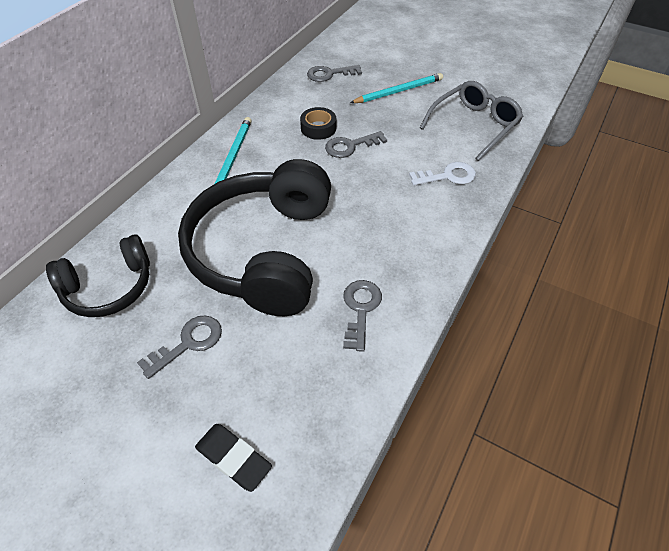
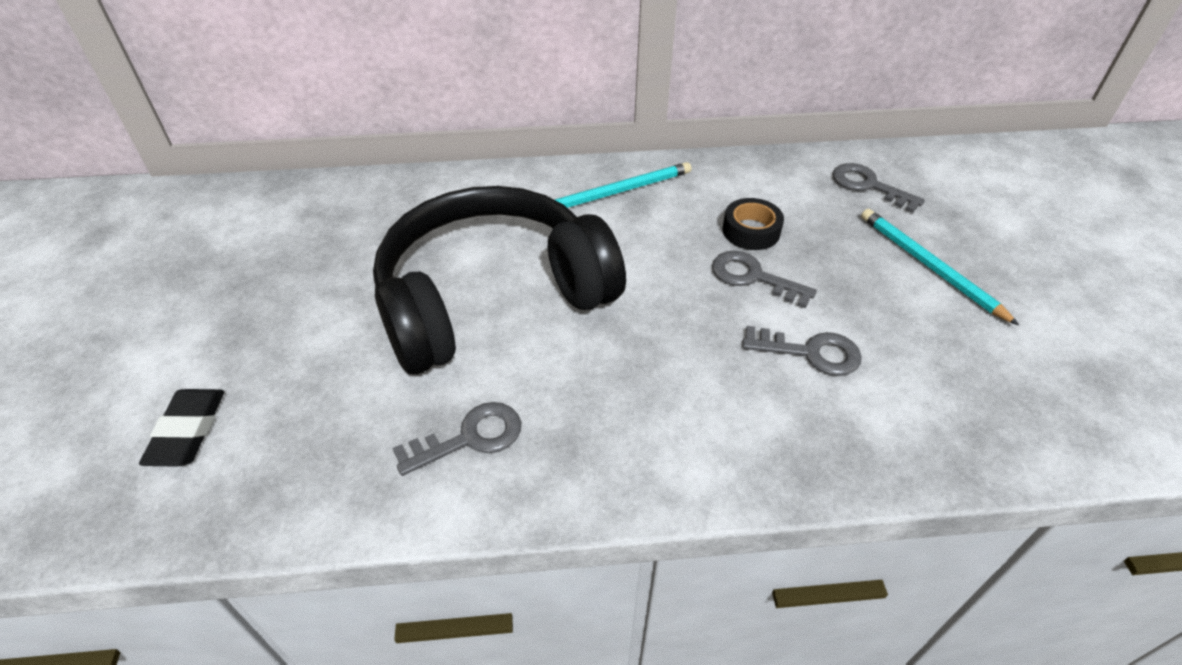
camera: 55 degrees right, 5 degrees down
black headphones [46,234,150,317] -> none
grey key [137,315,222,379] -> grey key moved to [743,326,862,376]
turquoise pencil [350,73,443,103] -> turquoise pencil turned 150 degrees counterclockwise [861,209,1019,325]
white key [409,162,476,186] -> none
grey glasses [420,81,524,161] -> none

